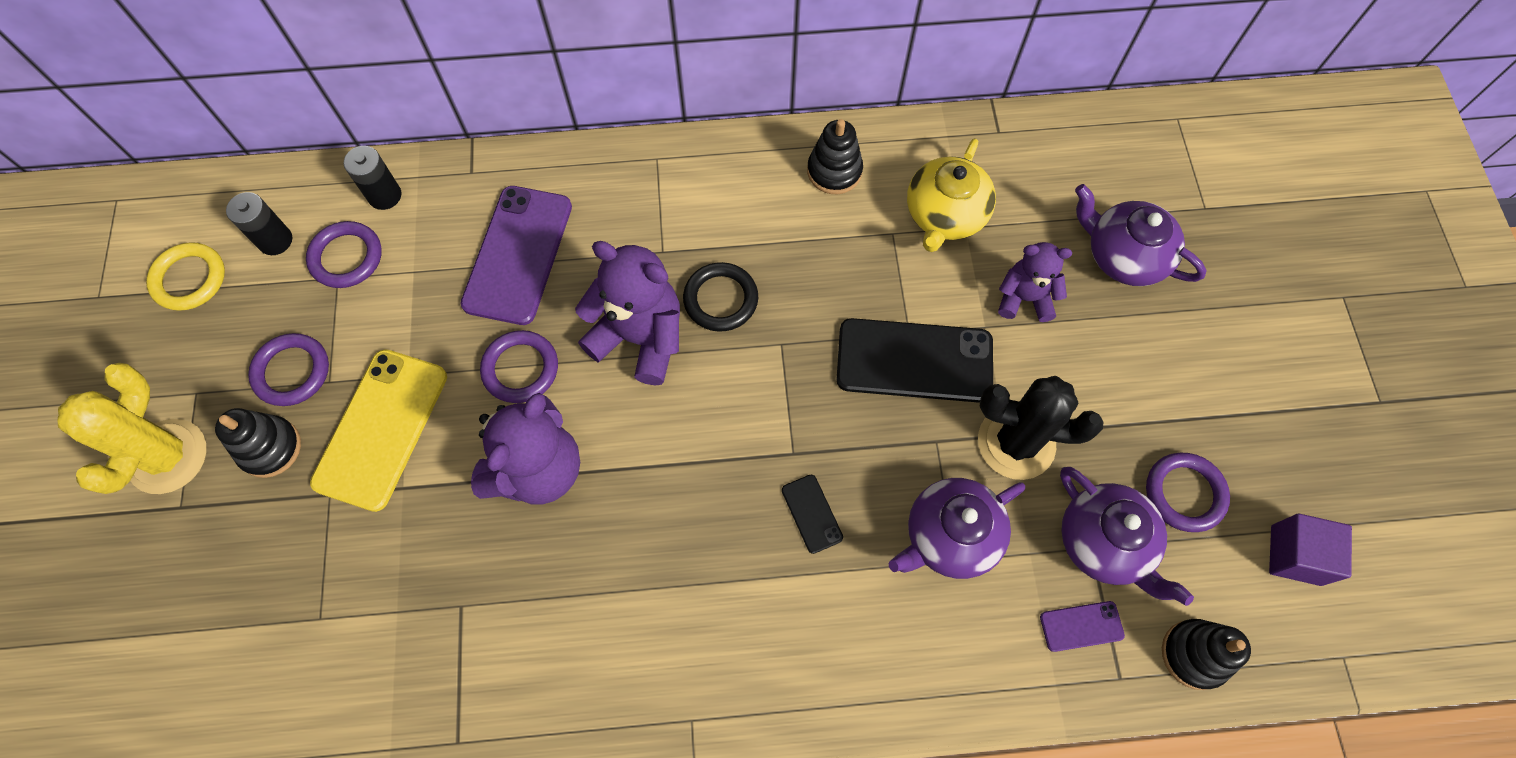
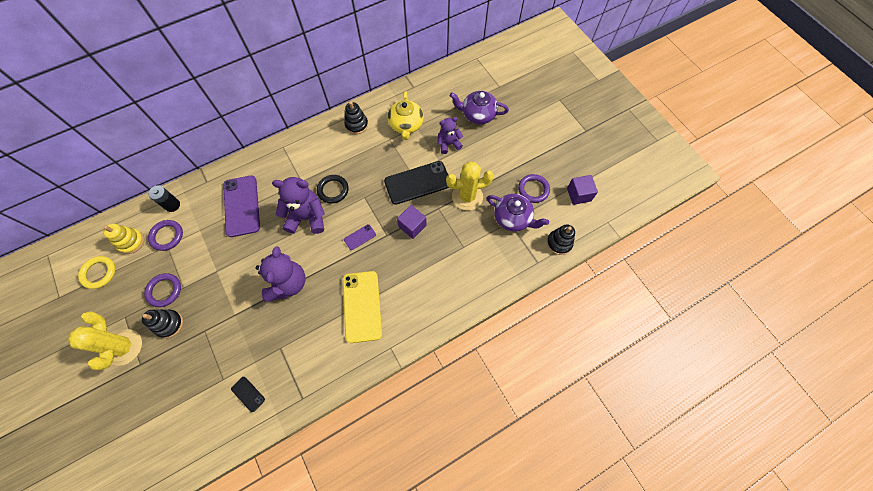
camera: 25 degrees left, 0 degrees up
black battery [226,192,292,255] -> yellow stacking toy [103,224,144,254]
yellow phone [310,349,447,512] -> yellow phone moved to [343,271,382,343]
purple ring [480,330,558,403] -> none
black phone [782,475,843,554] -> black phone moved to [231,377,265,412]
purple teapot [889,478,1025,579] -> none
black cactus [978,376,1104,480] -> yellow cactus [446,162,494,211]
purple phone [1040,601,1125,652] -> purple phone moved to [344,224,376,250]
none -> purple cube [397,205,427,239]

